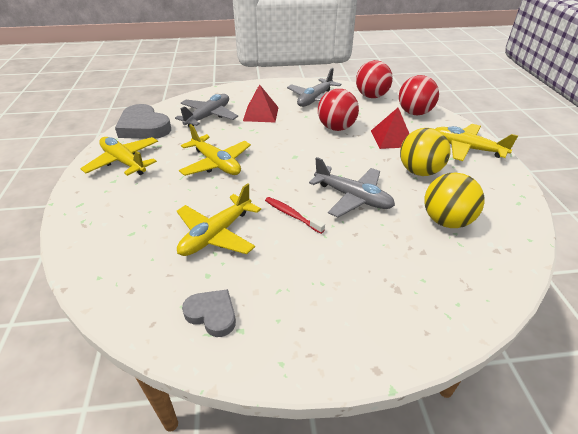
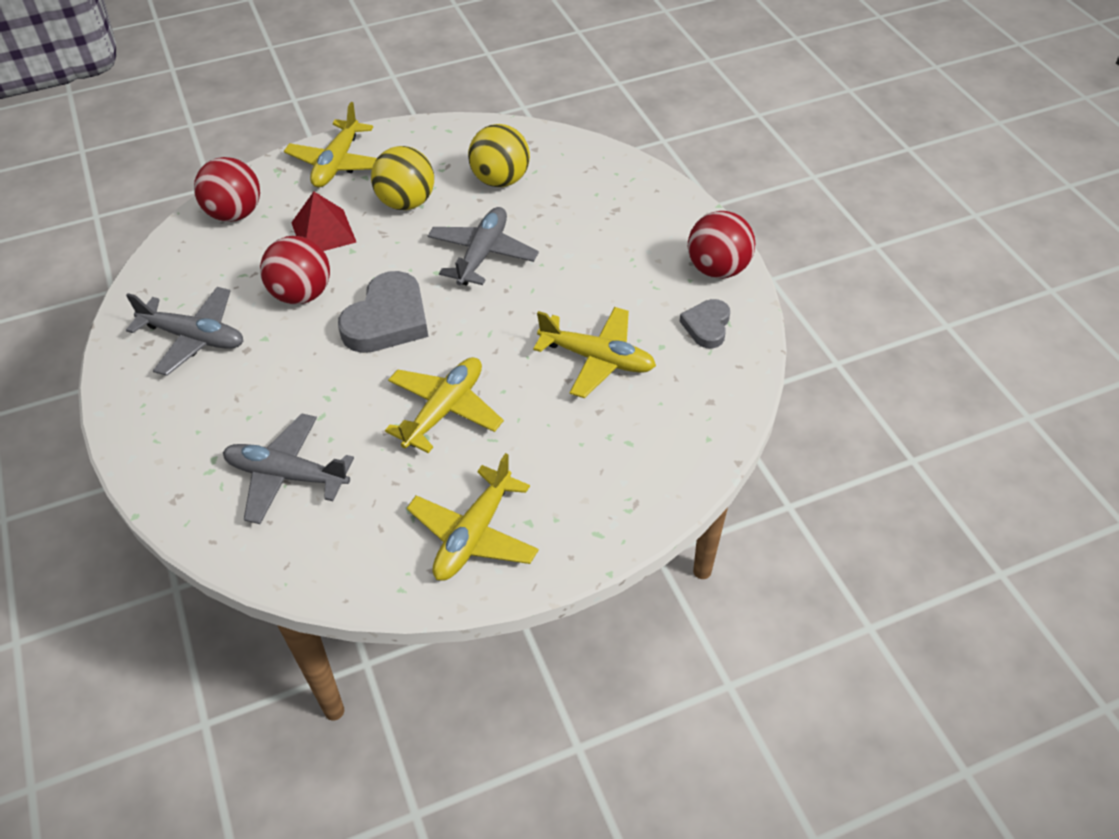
camera: 105 degrees left, 10 degrees up
grey heart [115,104,171,139] -> grey heart moved to [338,271,428,353]
red pyramid [243,84,279,122] -> none
red toothbrush [265,197,325,234] -> none
red ball [356,60,393,98] -> red ball moved to [688,211,755,279]

